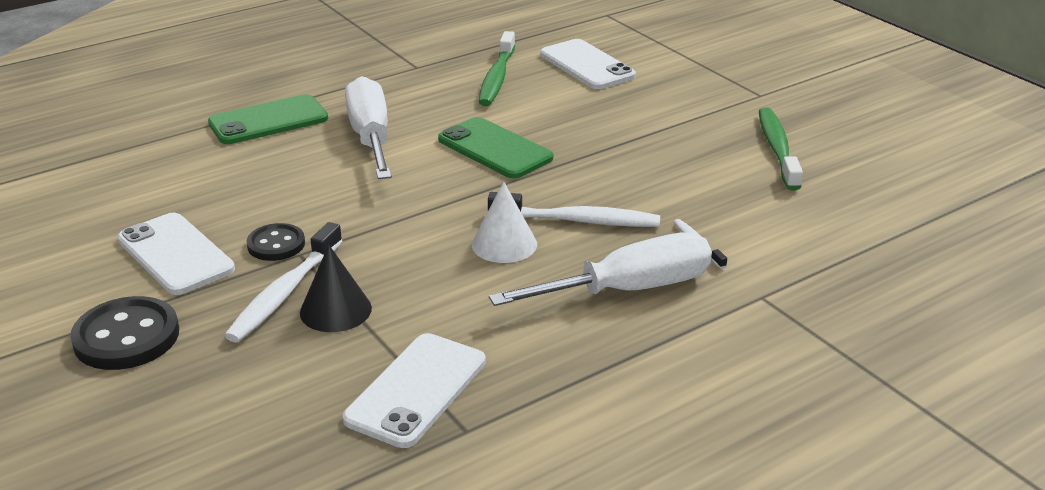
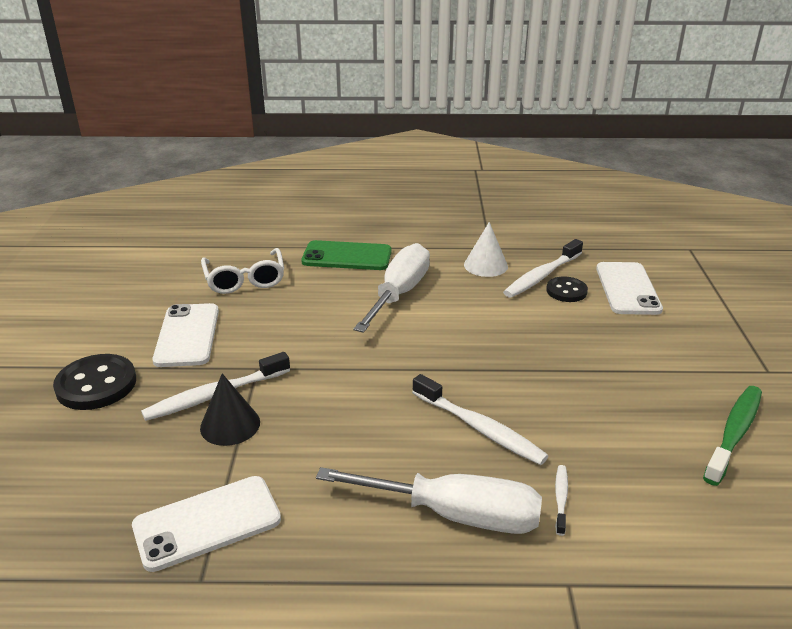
camera: 35 degrees right, 0 degrees up
black button [246,223,305,261] -> black button moved to [546,277,588,302]
green phone [438,117,553,179] -> none
white cone [472,182,537,263] -> white cone moved to [464,222,508,277]
green toothbrush [479,31,515,106] -> white toothbrush [503,239,583,298]
none -> white glasses [201,248,284,294]

